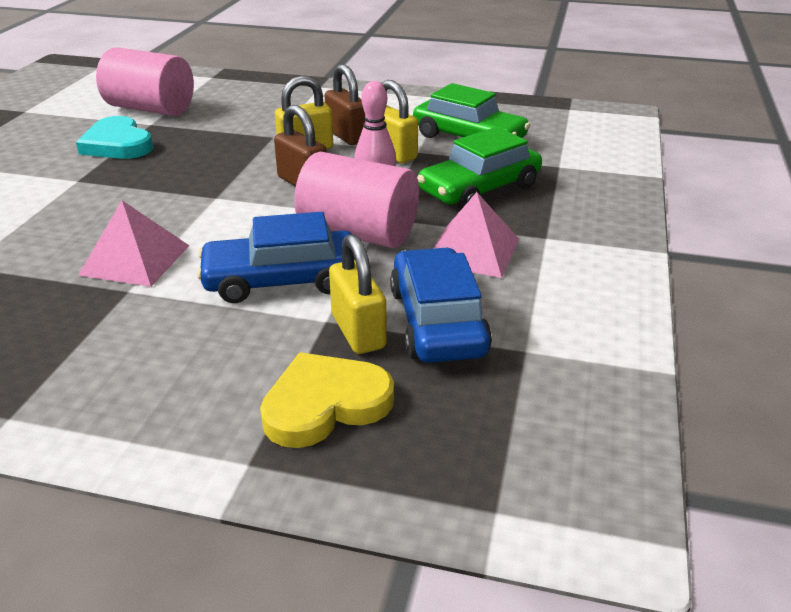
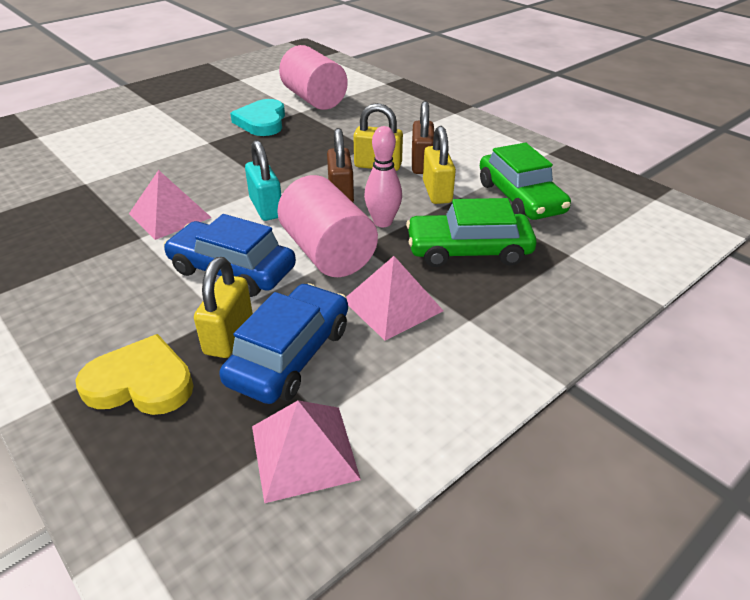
camera: 35 degrees right, 5 degrees up
none -> turquoise padlock [245,140,281,221]
none -> pink pyramid [252,400,361,503]

